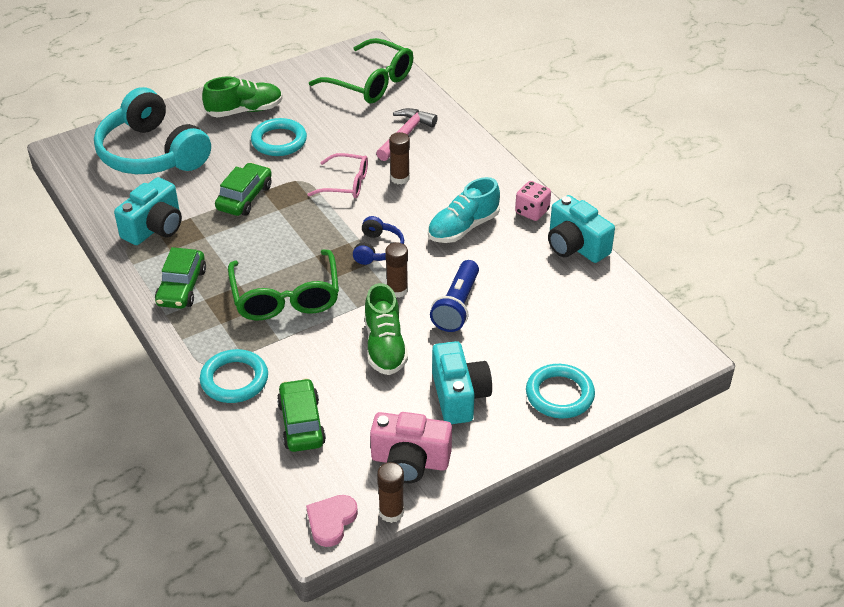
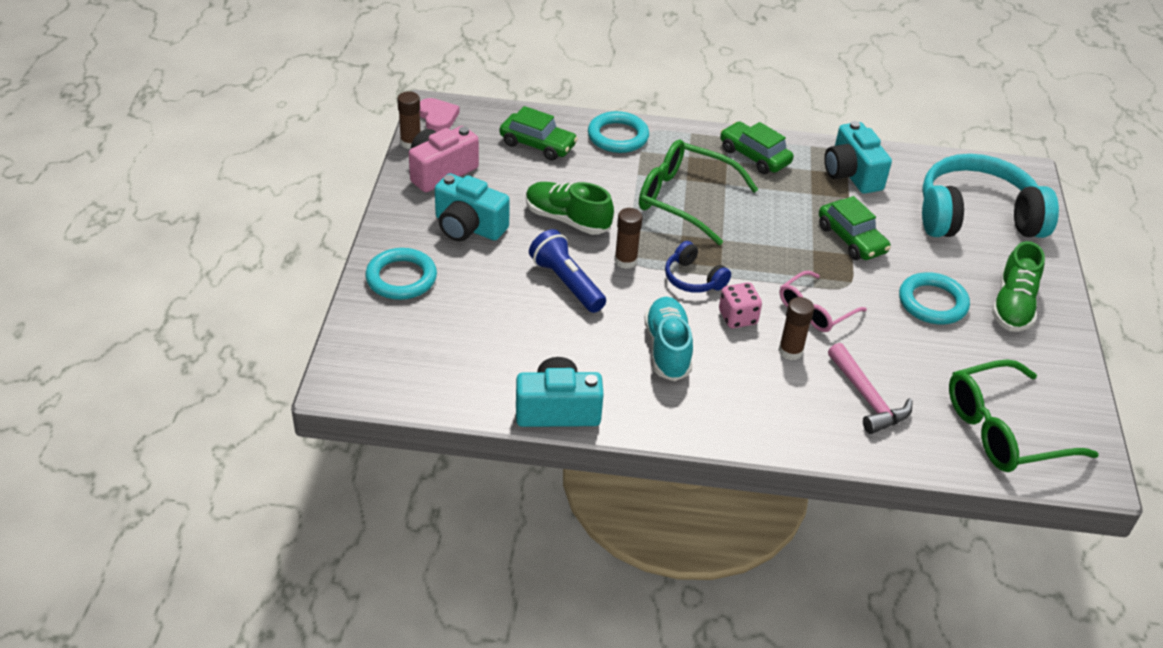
camera: 125 degrees right, 0 degrees up
pink dice [515,181,551,221] -> pink dice moved to [719,282,762,328]

